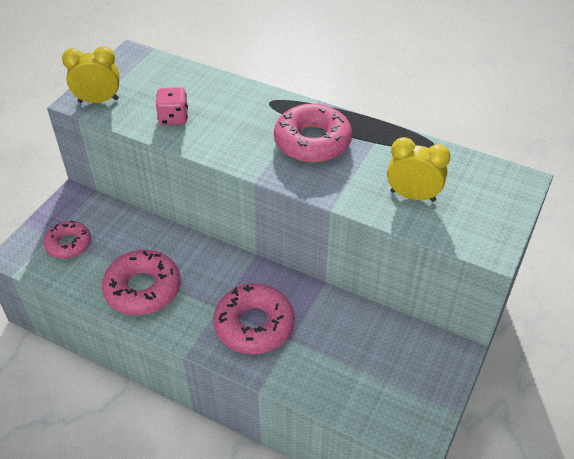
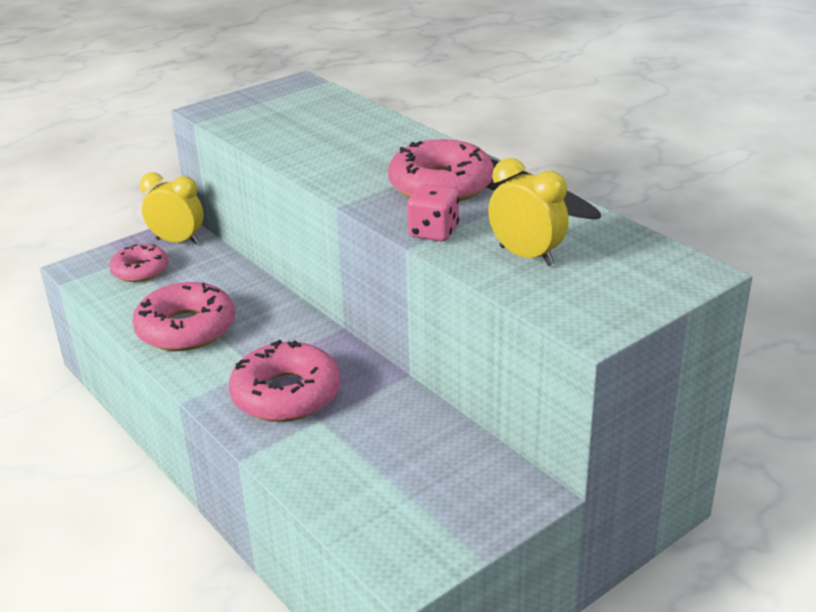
camera: 25 degrees right, 15 degrees down
yellow clock [62,46,120,103] -> yellow clock moved to [140,173,204,245]
pink dice [156,87,188,125] -> pink dice moved to [407,184,459,242]

